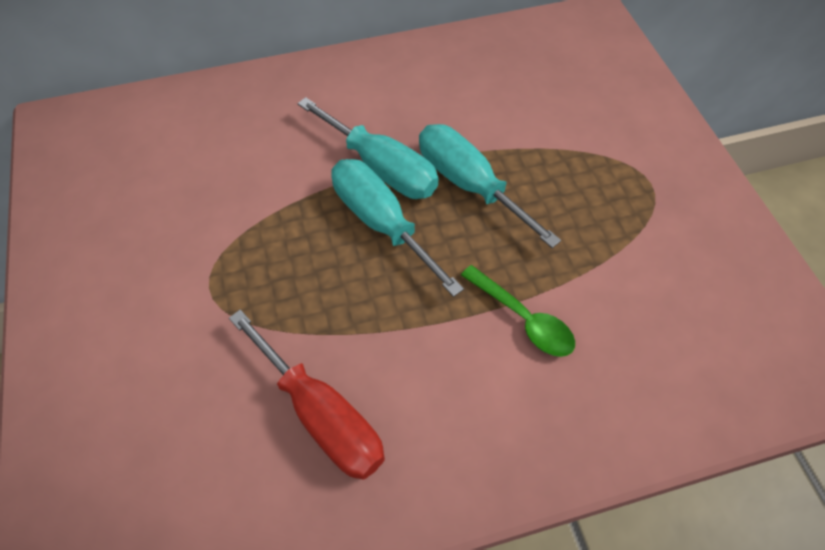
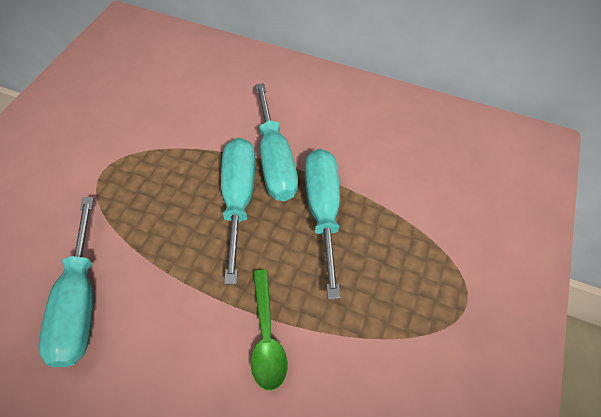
camera: 35 degrees right, 0 degrees up
red screwdriver [229,310,385,480] -> turquoise screwdriver [39,197,94,367]

